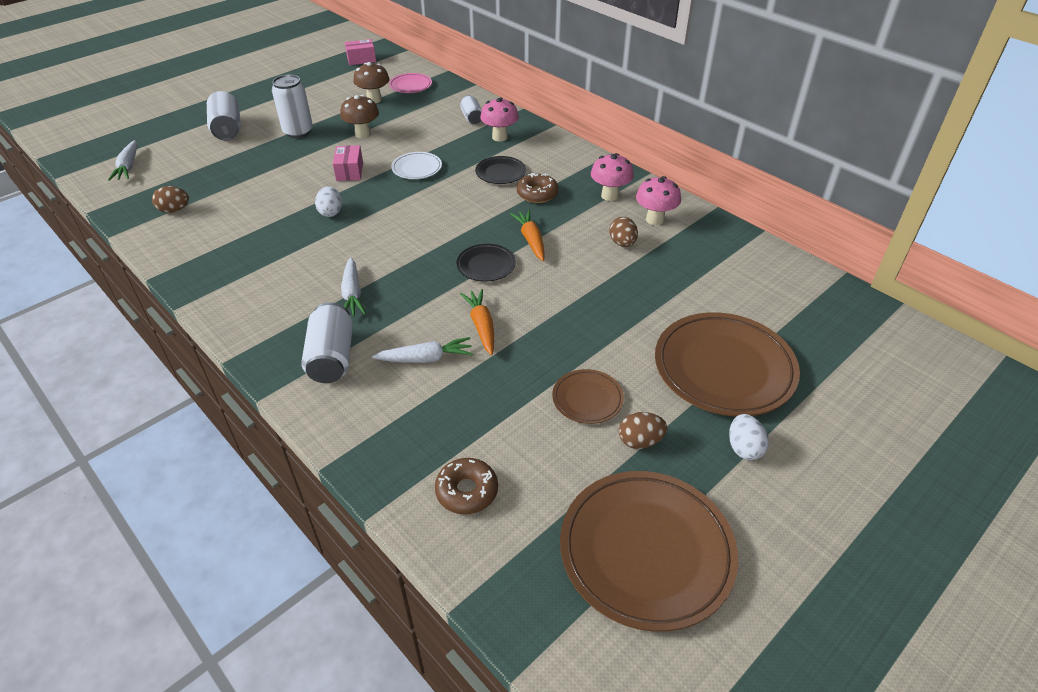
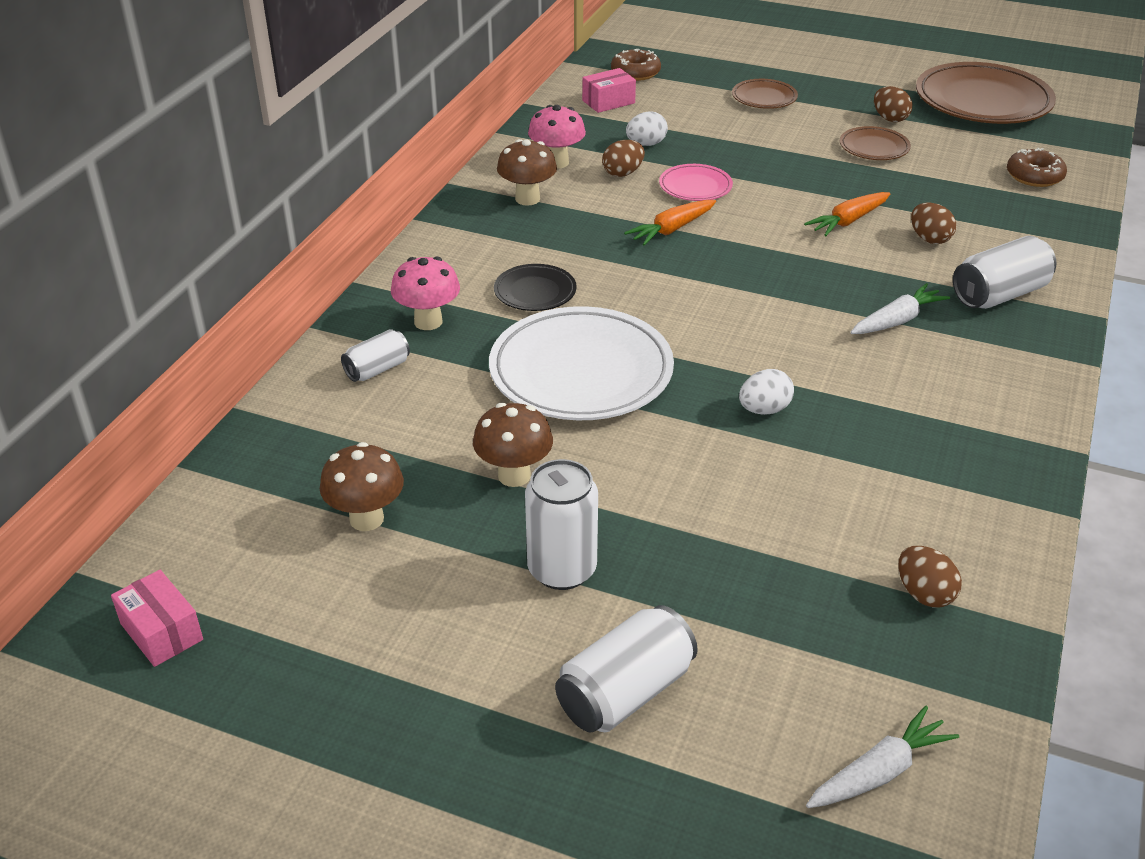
camera: 115 degrees left, 5 degrees down
pink box [333,145,363,181] -> pink box moved to [582,68,636,113]
white carrot [372,337,473,363] -> brown egg [911,203,956,244]
pink plate [389,73,432,93] -> pink plate moved to [659,164,733,201]
white plate [391,152,442,179] -> white plate [489,306,674,420], size x2.05
black plate [457,244,516,282] -> none
brown donut [517,173,559,203] -> brown donut moved to [611,49,661,81]
pink mushroom [591,153,634,201] -> brown mushroom [497,139,557,206]
brown plate [655,312,800,417] -> brown plate [732,79,798,109], size x0.49
white egg [729,414,769,460] -> white egg moved to [626,111,668,146]

